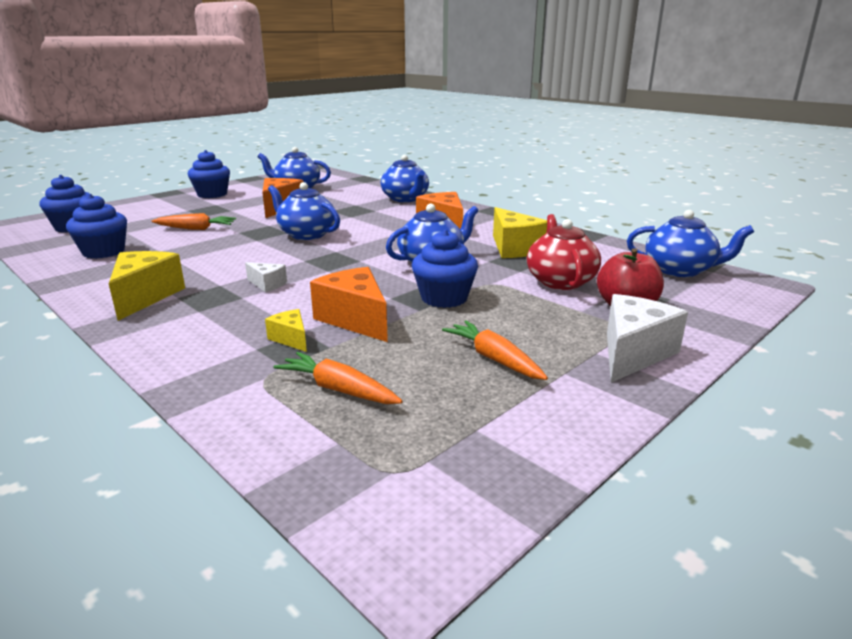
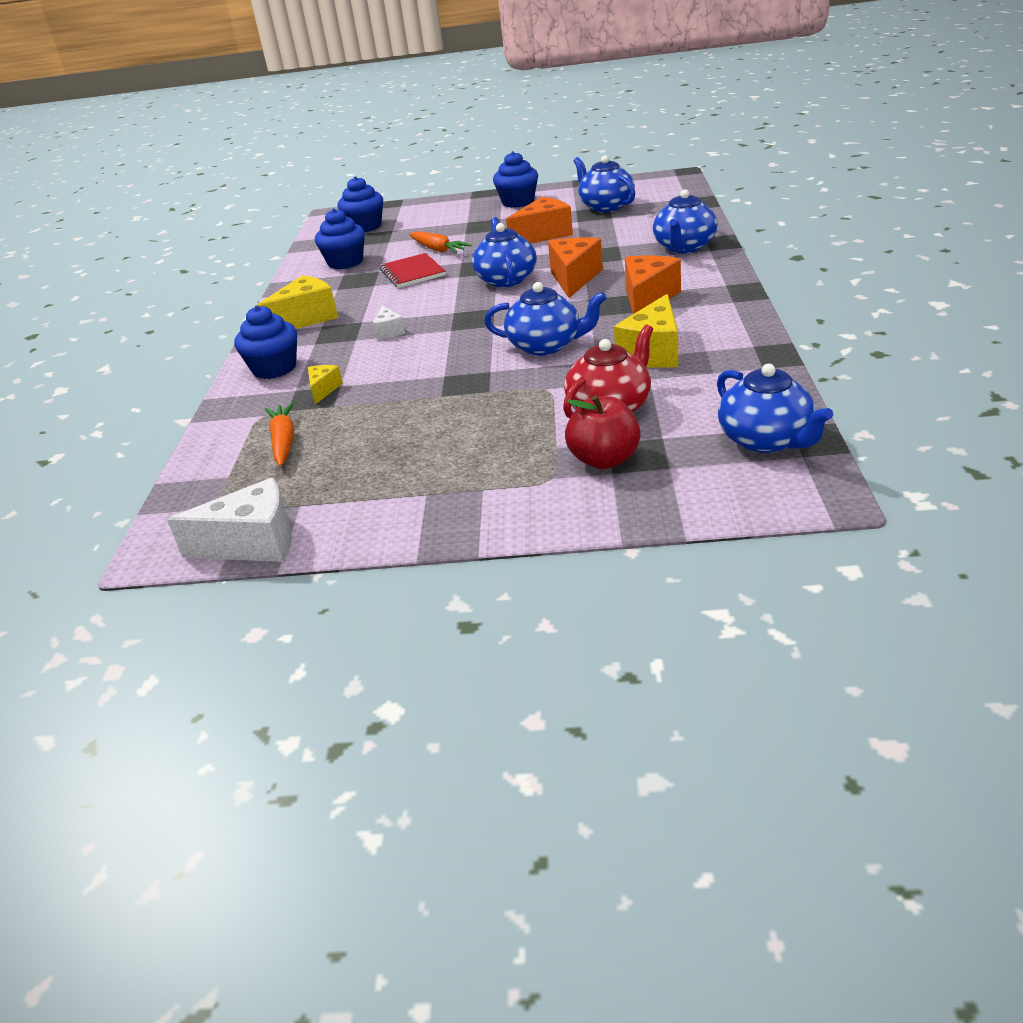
camera: 50 degrees right, 10 degrees up
orange cheese [310,267,388,342] -> orange cheese moved to [548,237,603,298]
blue cupcake [412,230,478,308] -> blue cupcake moved to [234,306,297,379]
orange carrot [442,320,548,380] -> none
white cheese [607,294,688,383] -> white cheese moved to [167,478,292,562]
none -> red notebook [379,253,446,288]

